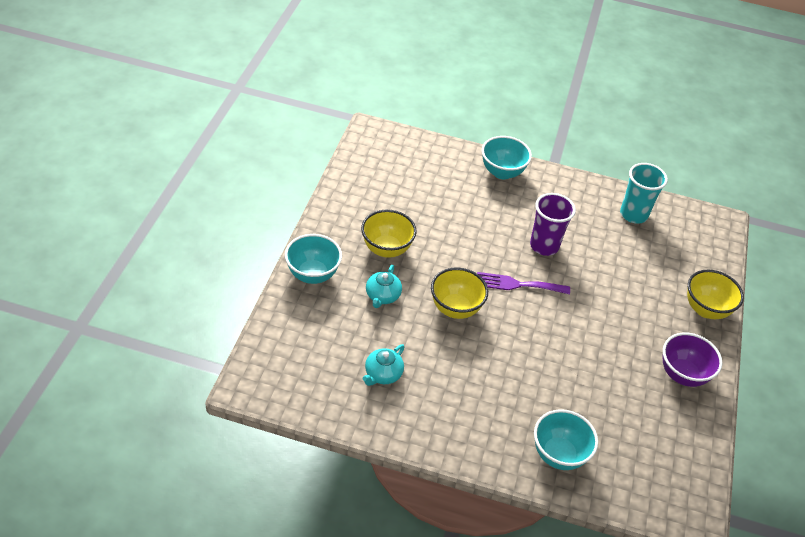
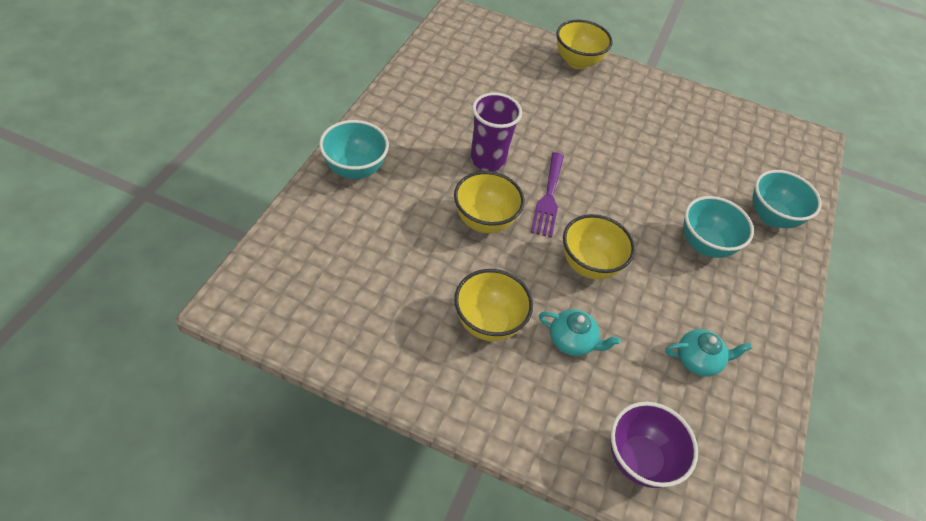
camera: 85 degrees left, 5 degrees up
turquoise bowl [285,234,342,284] -> turquoise bowl moved to [683,196,754,258]
turquoise teapot [363,344,405,386] -> turquoise teapot turned 45 degrees counterclockwise [665,329,752,377]
turquoise cup [620,163,668,224] -> none
purple bowl [663,333,722,387] -> purple bowl moved to [611,402,698,488]
none -> yellow bowl [454,171,525,233]

